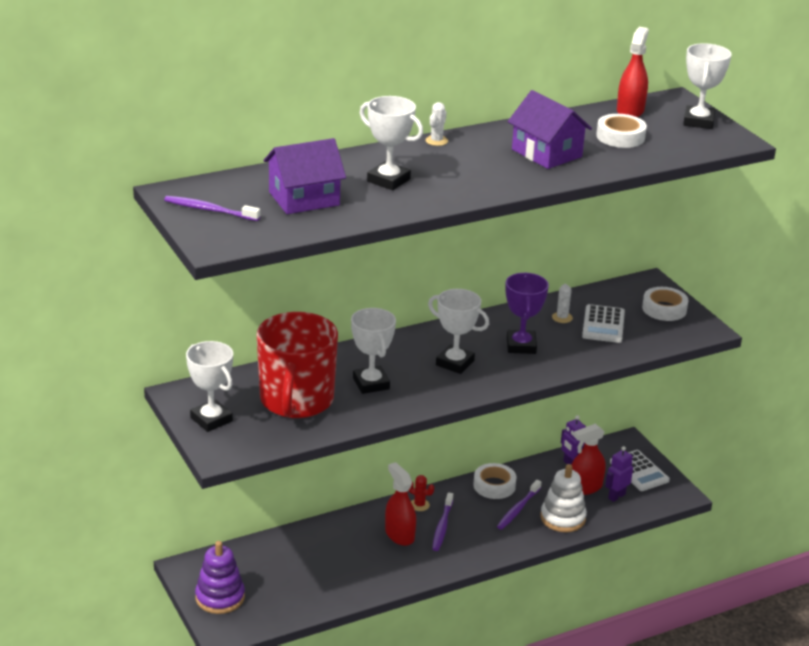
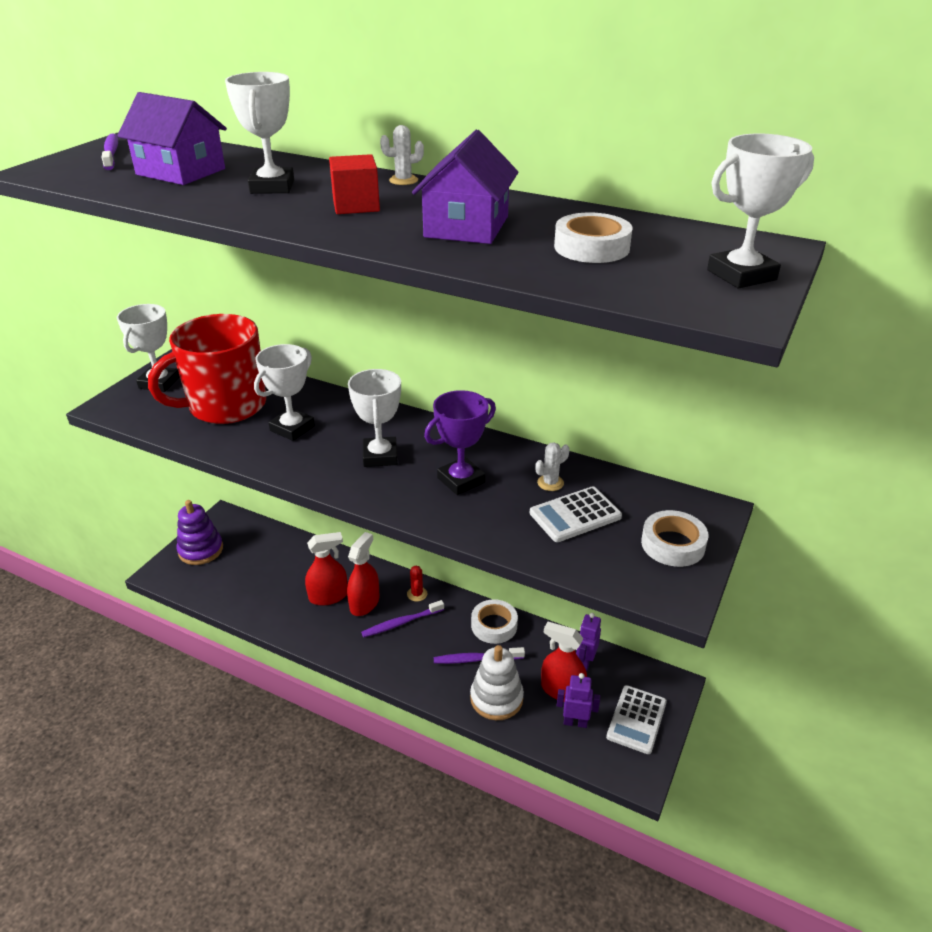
camera: 55 degrees right, 5 degrees up
red spray bottle [617,27,649,117] -> red spray bottle moved to [305,532,347,605]
none -> red cube [329,154,380,214]

